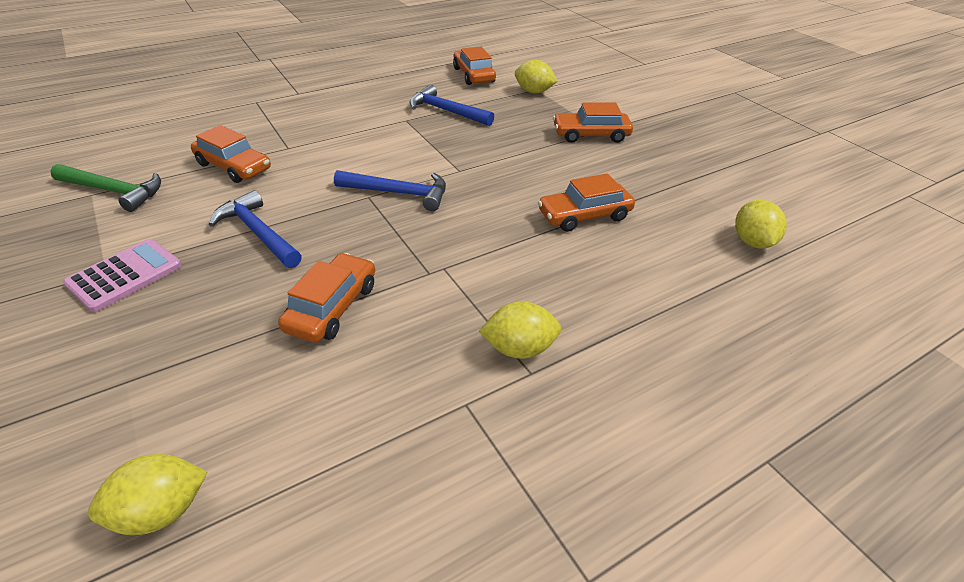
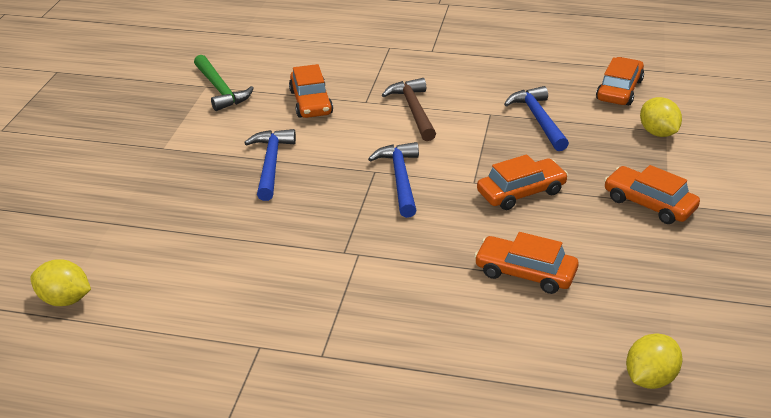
camera: 45 degrees right, 5 degrees down
pink calculator [63,239,182,312] -> none
orange car [278,253,375,343] -> orange car moved to [477,154,568,210]
blue hammer [334,170,446,211] -> blue hammer turned 150 degrees counterclockwise [368,142,419,218]
yellow lemon [479,301,561,359] -> none
none -> brown hammer [382,78,436,141]

